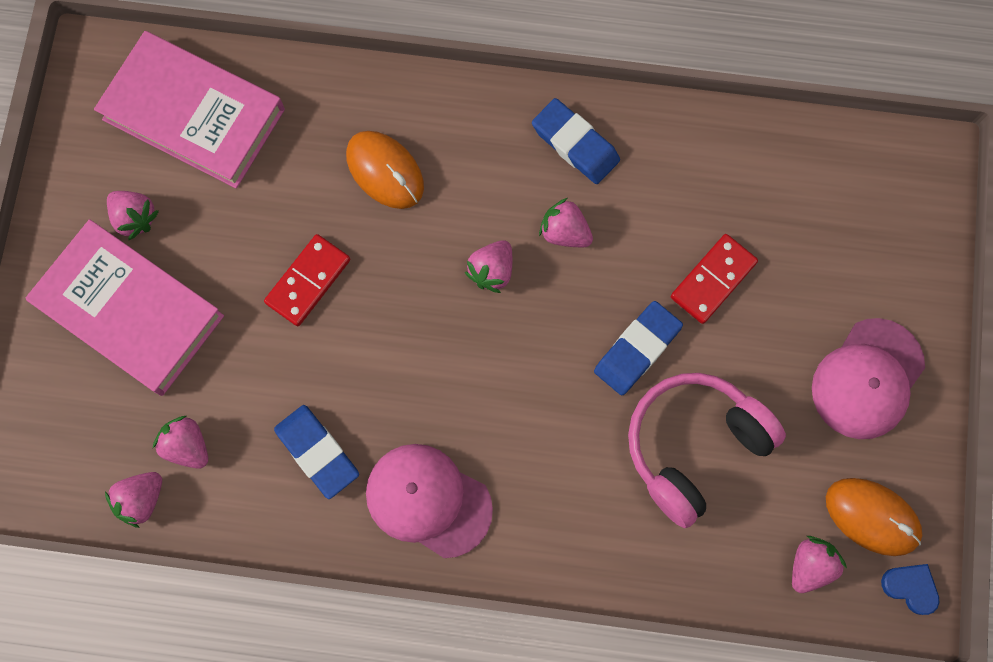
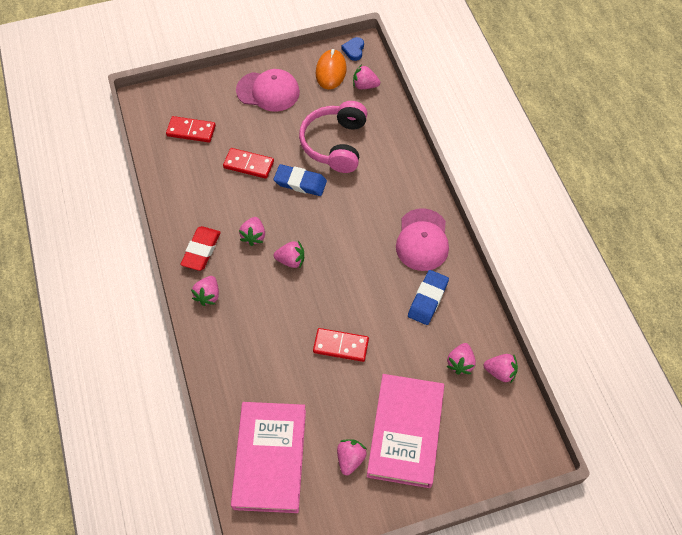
camera: 115 degrees left, 15 degrees down
orange mouse [346,131,424,209] -> none
blue eraser [532,98,620,184] -> red eraser [180,226,221,271]
pink headphones [628,373,786,528] -> pink headphones turned 75 degrees clockwise [299,101,367,173]
none -> red domino [166,116,216,142]
none -> pink strawberry [191,276,219,306]

